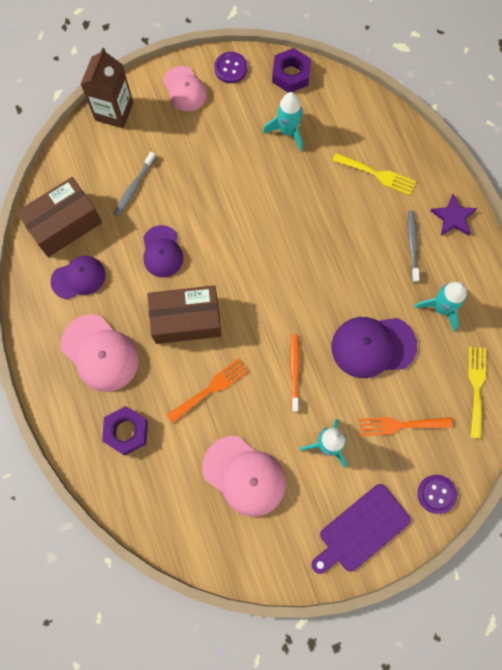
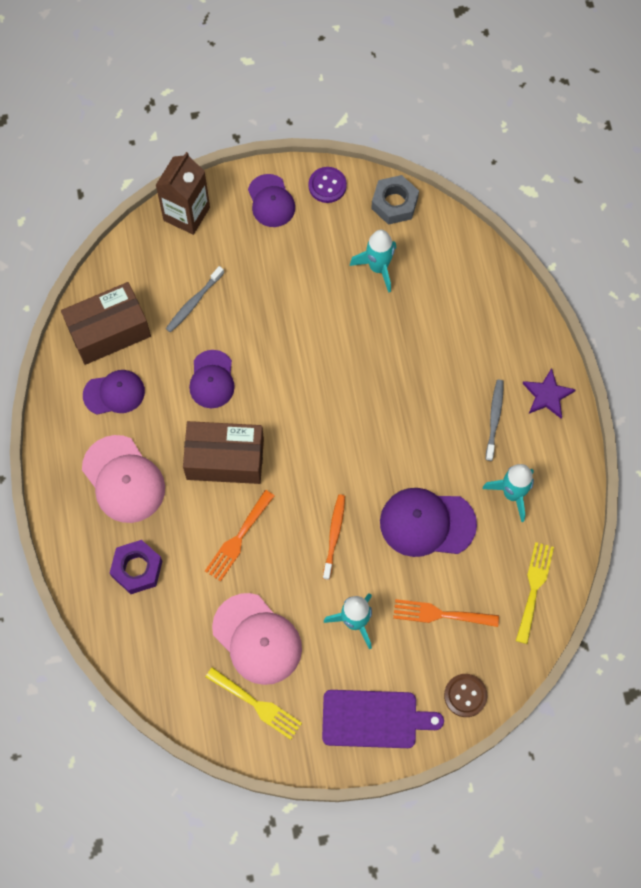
camera: 10 degrees right, 5 degrees down
pink cap [163,66,207,111] -> purple cap [248,174,295,227]
orange fork [167,358,249,423] -> orange fork turned 150 degrees clockwise [205,490,275,581]
purple nut [272,48,311,93] -> grey nut [371,175,419,225]
purple cutting board [311,484,411,574] -> purple cutting board turned 150 degrees counterclockwise [322,690,444,748]
yellow fork [332,153,416,195] -> yellow fork moved to [206,667,302,740]
purple button [418,475,457,514] -> brown button [444,674,487,717]

